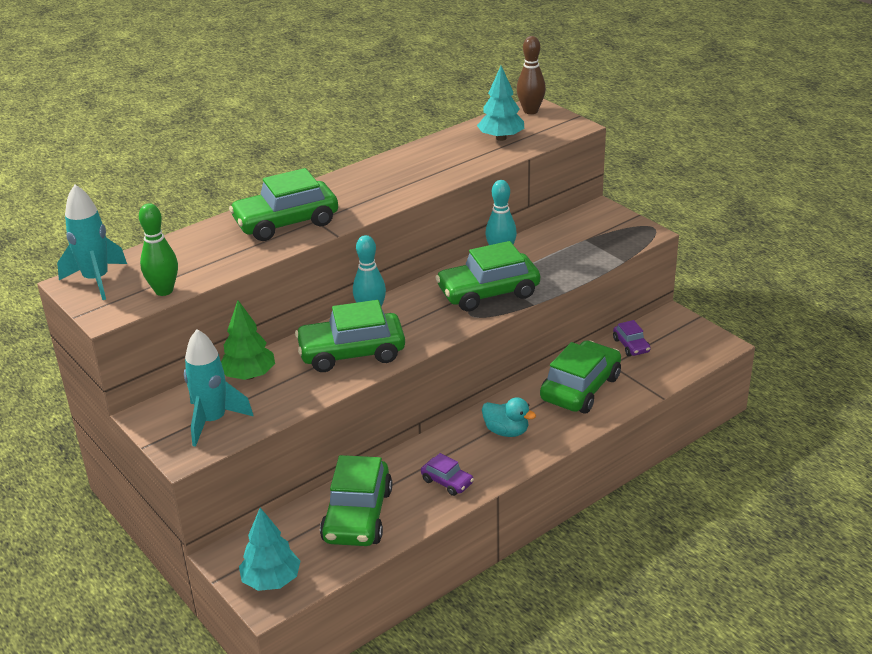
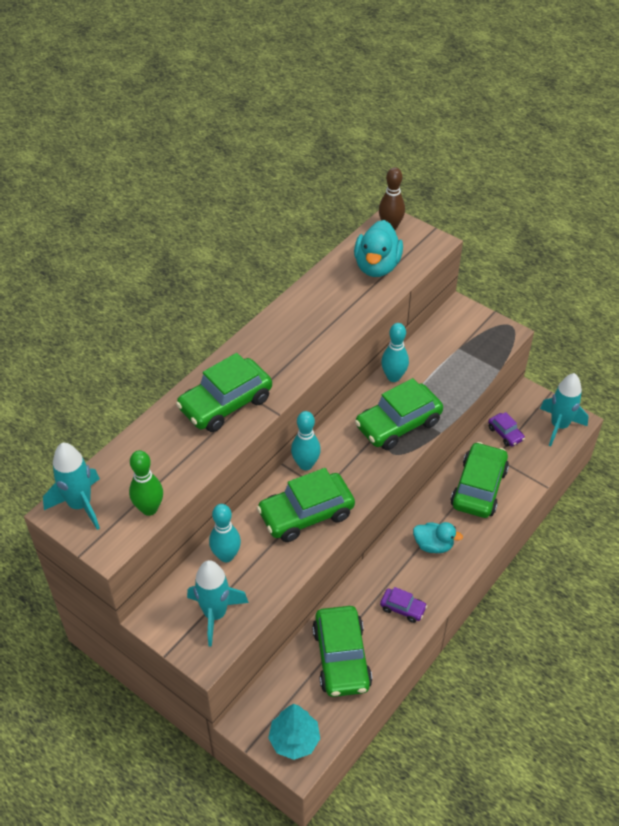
camera: 15 degrees left, 15 degrees up
green tree [221,300,275,380] -> turquoise bowling pin [209,504,241,562]
turquoise tree [477,66,524,141] -> turquoise duck [354,220,403,277]
none -> turquoise rocket [540,373,589,446]

